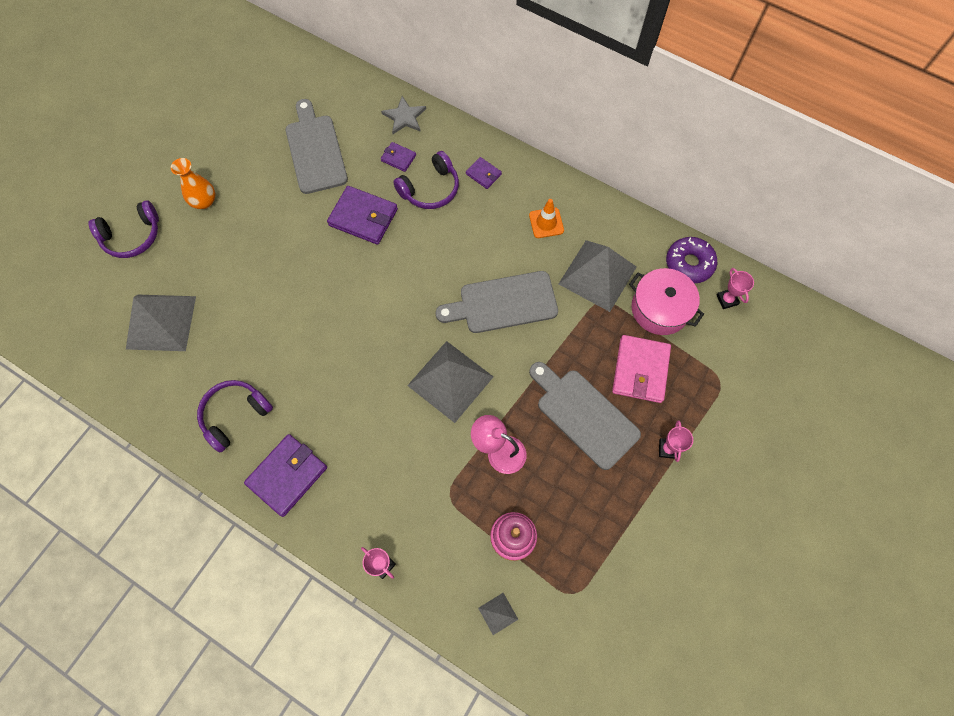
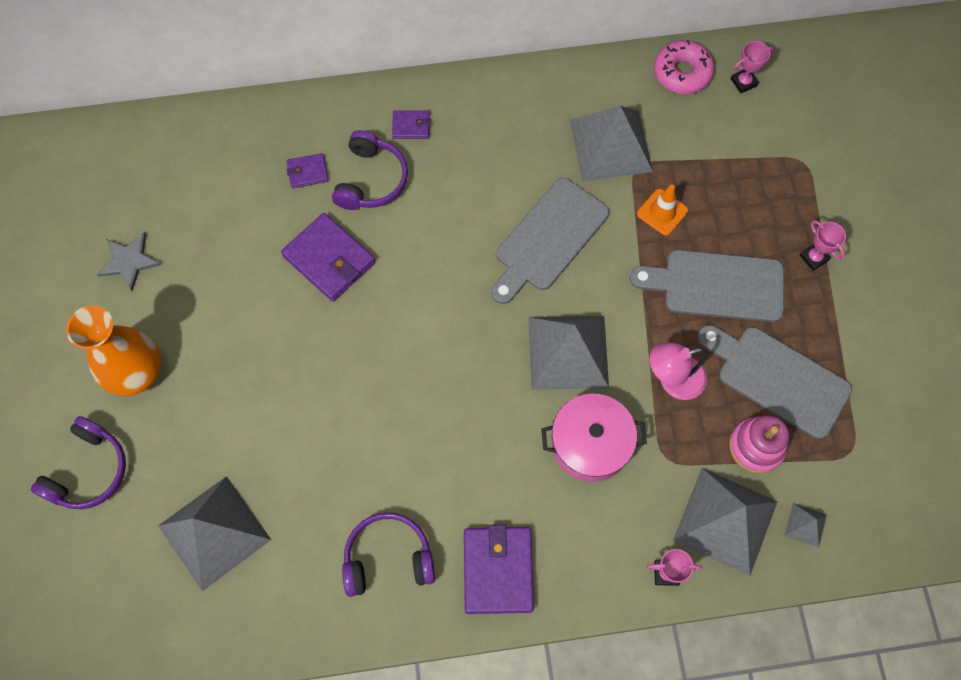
camera: 40 degrees left, 0 degrees up
orange vase [171,158,215,209] -> orange vase [66,305,162,396], size x1.58
purple headphones [197,380,273,452] -> purple headphones turned 75 degrees clockwise [342,513,435,597]
grey cutting board [286,99,348,194] -> grey cutting board moved to [697,325,852,439]
purple wallet [327,186,398,245] -> purple wallet turned 60 degrees clockwise [281,213,375,302]
grey star [381,96,426,134] -> grey star moved to [97,232,162,291]
orange traffic cone [529,199,564,238] -> orange traffic cone moved to [637,184,688,236]
pink wallet [612,335,671,403] -> none
pink pot [629,268,704,335] -> pink pot moved to [541,394,647,482]
purple donut [666,237,717,284] -> pink donut [654,40,714,94]
pink trophy [717,268,754,309] -> pink trophy turned 60 degrees counterclockwise [731,41,774,93]
none -> grey pyramid [673,468,778,576]

